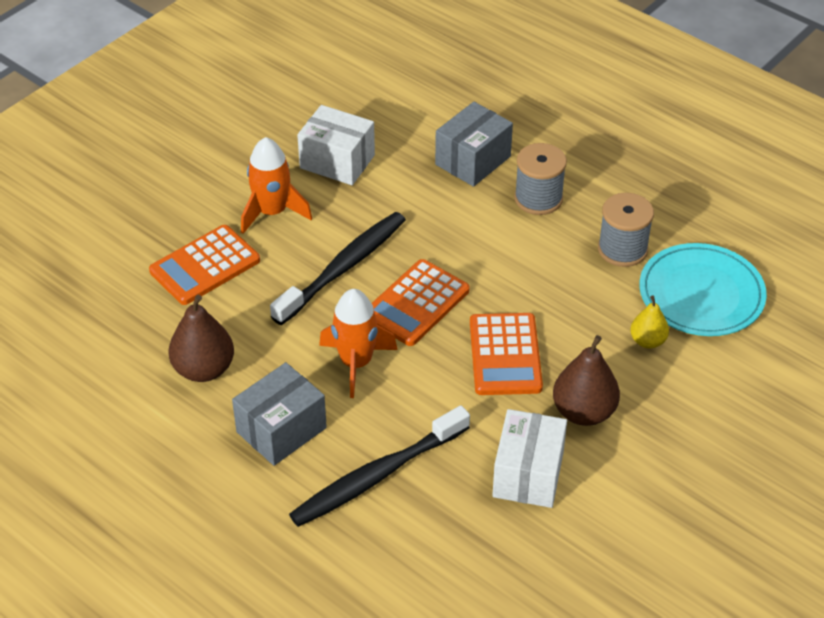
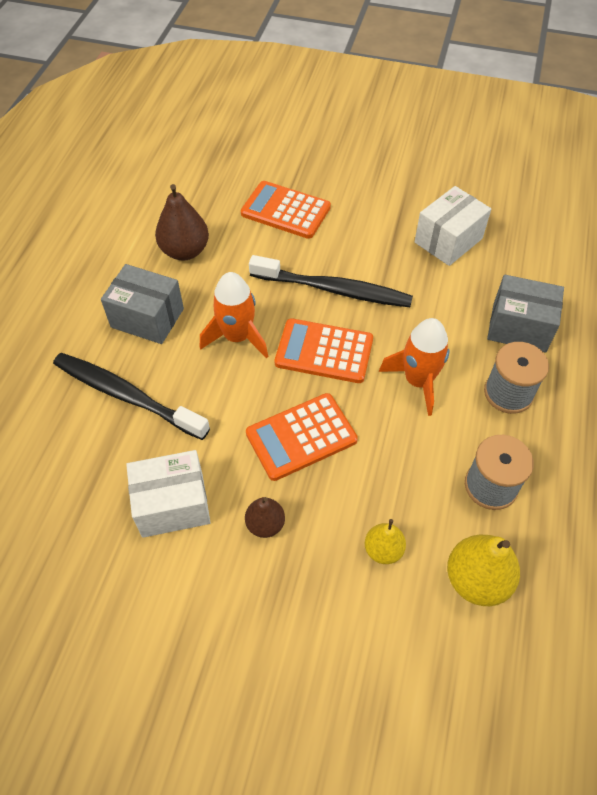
camera: 65 degrees right, 10 degrees up
orange rocket [241,137,312,234] -> orange rocket moved to [379,318,450,416]
white box [297,105,375,185] -> white box turned 45 degrees clockwise [415,186,491,266]
brown pear [553,335,620,426] -> brown pear [245,497,285,538], size x0.60
turquoise plate [639,243,767,336] -> yellow pear [447,535,520,606]

